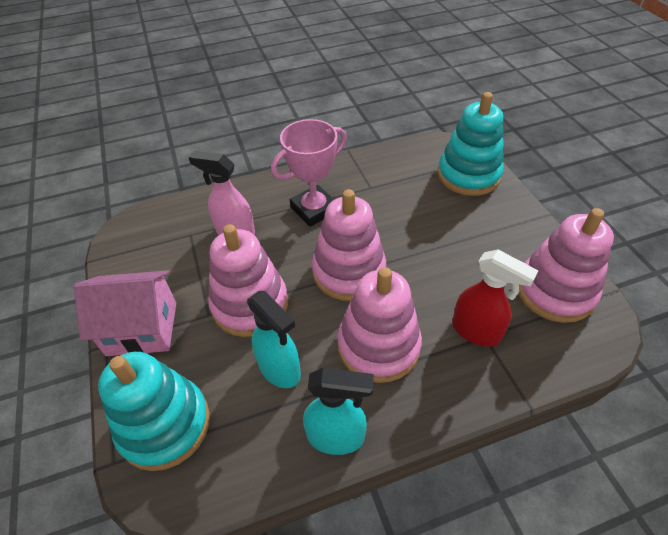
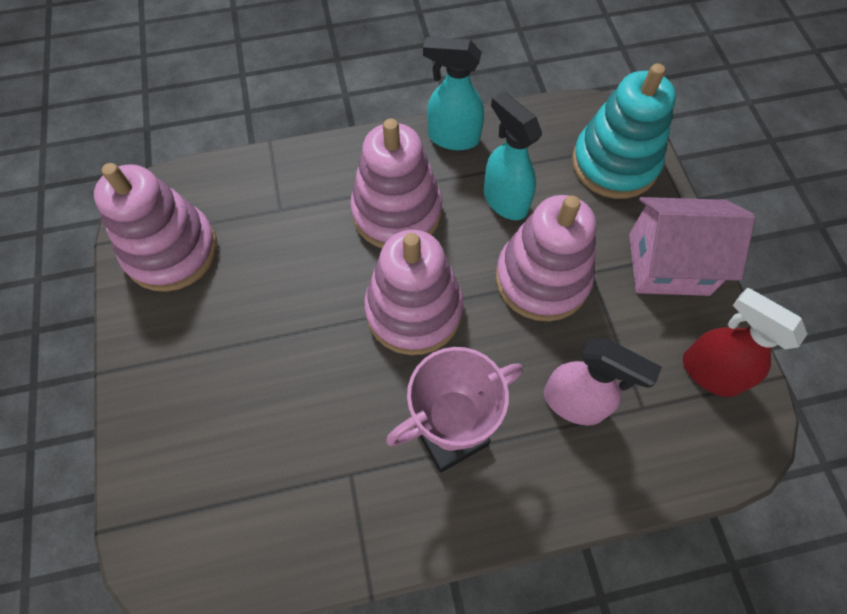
camera: 175 degrees left, 15 degrees up
turquoise stacking toy [438,92,504,196] -> none
red spray bottle [452,250,539,347] -> red spray bottle moved to [683,288,807,397]

